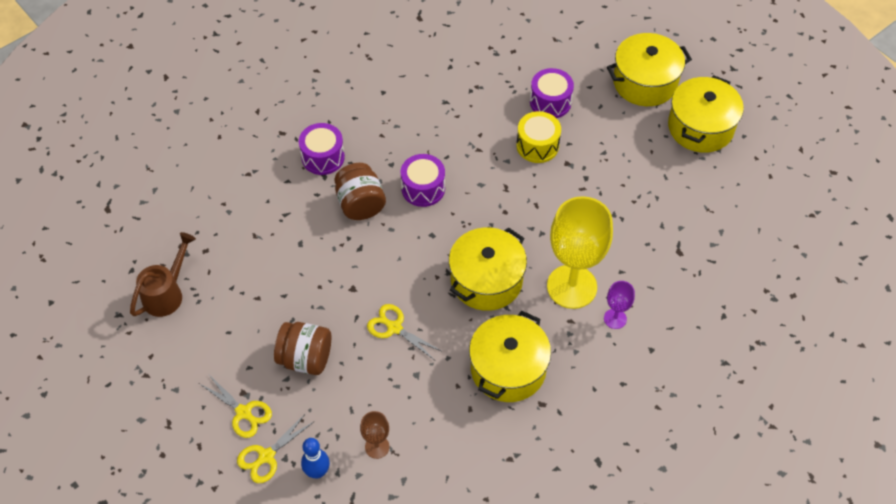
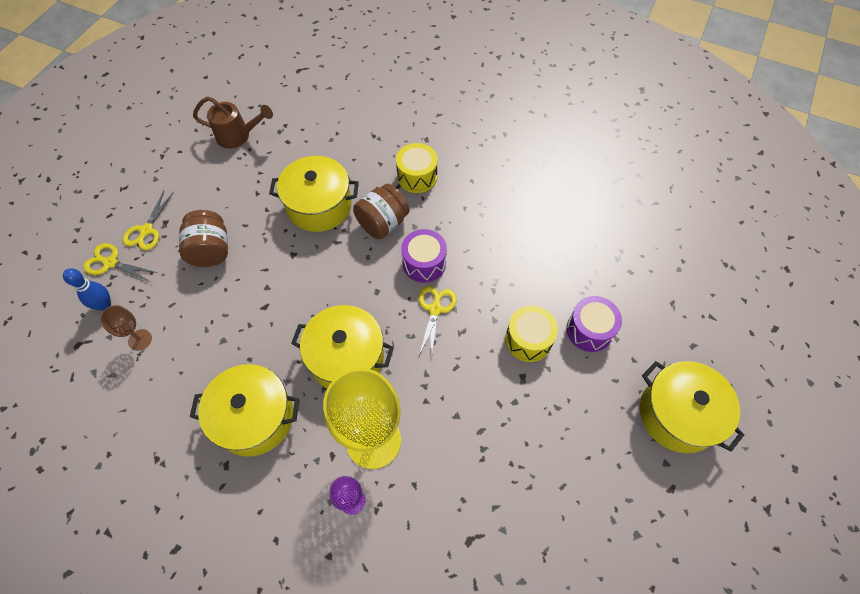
camera: 65 degrees right, 5 degrees up
purple drum [299,123,345,175] -> yellow drum [396,143,438,193]
yellow scissors [367,304,443,360] -> yellow scissors moved to [419,286,457,359]
yellow pot [668,75,744,153] -> yellow pot moved to [269,156,359,232]

